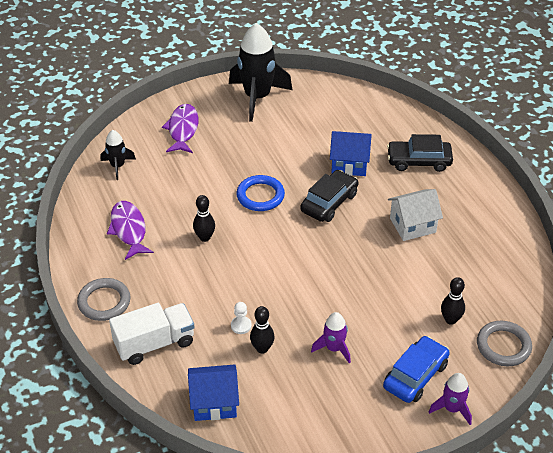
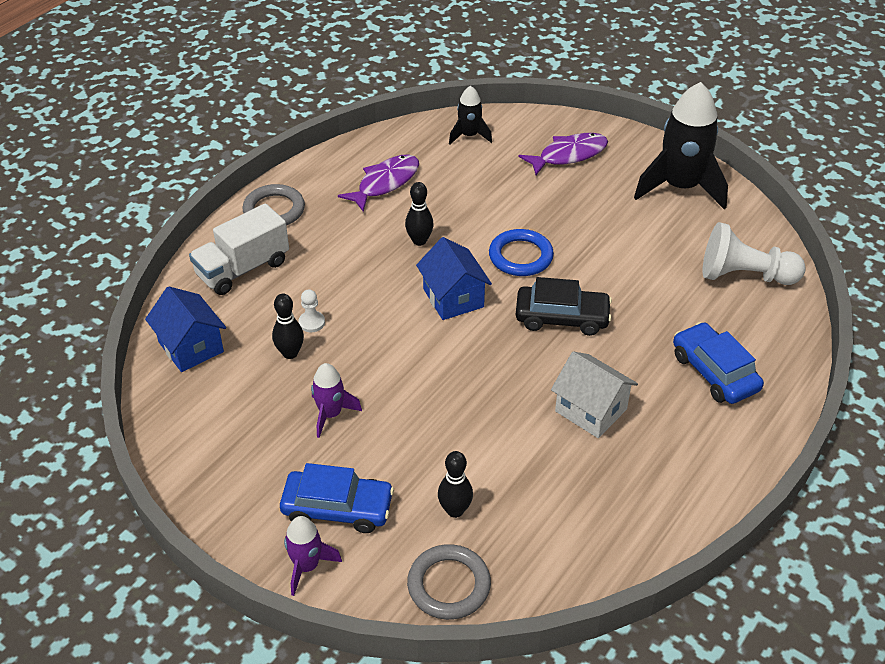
camera: 60 degrees right, 0 degrees up
white truck [109,303,195,365] -> white truck turned 105 degrees clockwise [189,203,289,295]
blue house [330,131,372,176] -> blue house moved to [416,237,492,320]
black car [387,134,453,172] -> blue car [673,322,764,404]
none -> white pawn [703,222,806,285]

